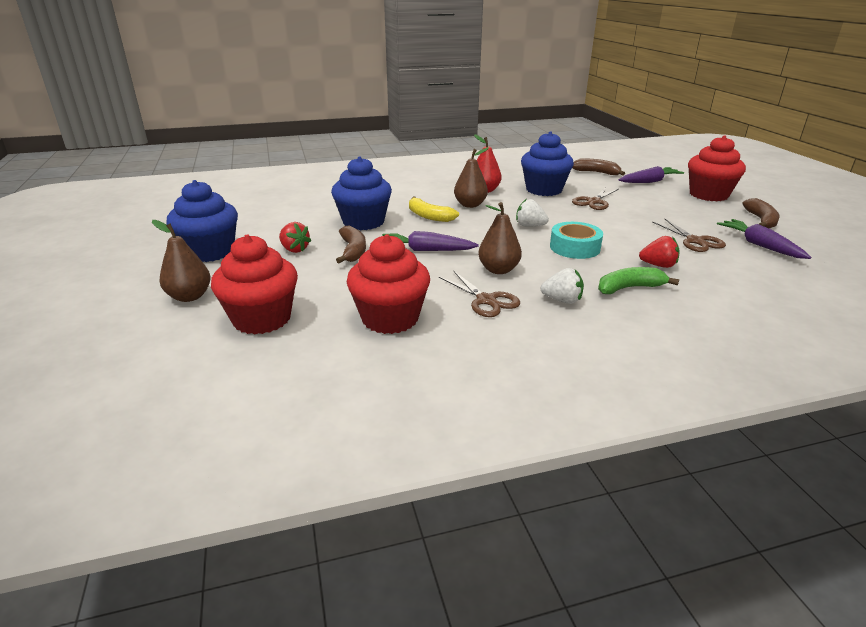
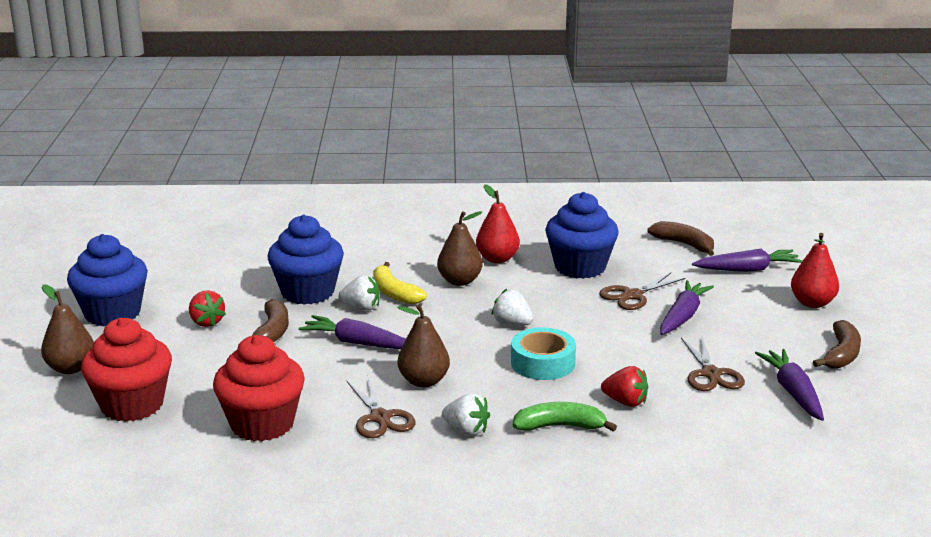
camera: 15 degrees right, 5 degrees down
red cupcake [688,135,746,201] -> red pear [791,233,839,308]
none -> white strawberry [339,275,380,311]
none -> purple carrot [660,280,714,335]

